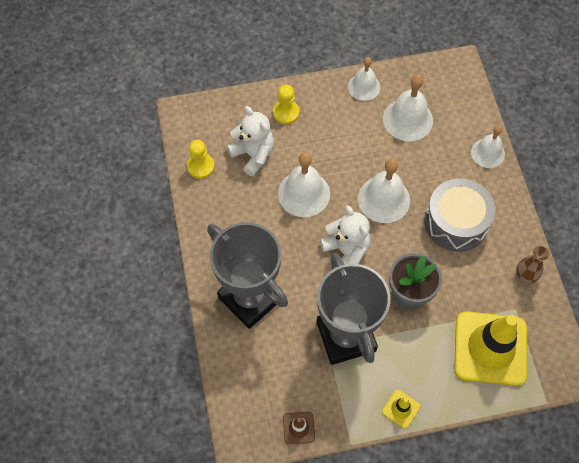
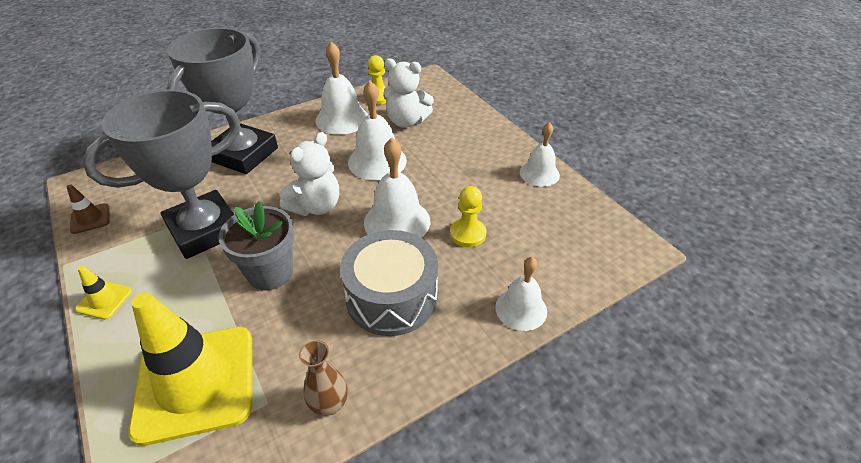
camera: 70 degrees right, 20 degrees down
white teddy bear [227,106,274,176] -> white teddy bear turned 75 degrees clockwise [383,58,434,128]
yellow pawn [273,85,299,124] -> yellow pawn moved to [450,186,486,247]
white bell [383,75,433,141] -> white bell moved to [315,42,368,135]

